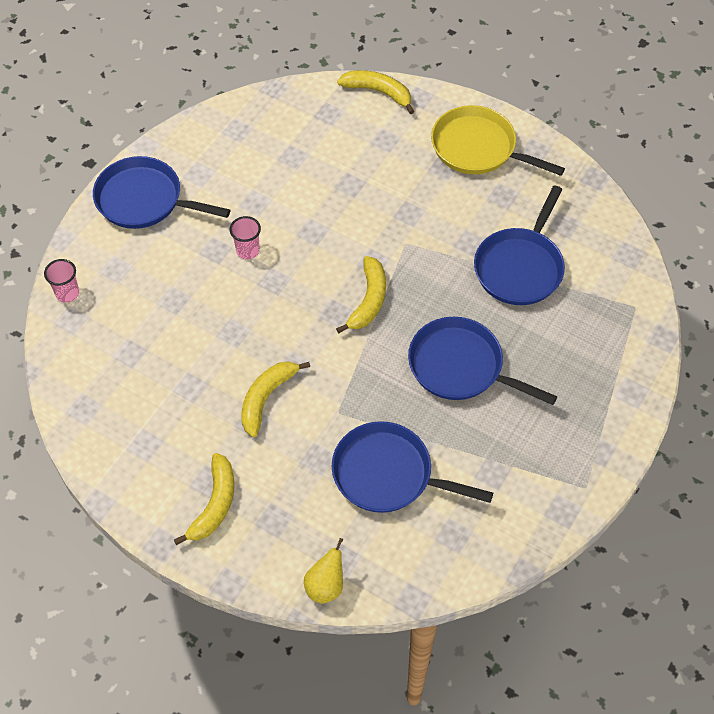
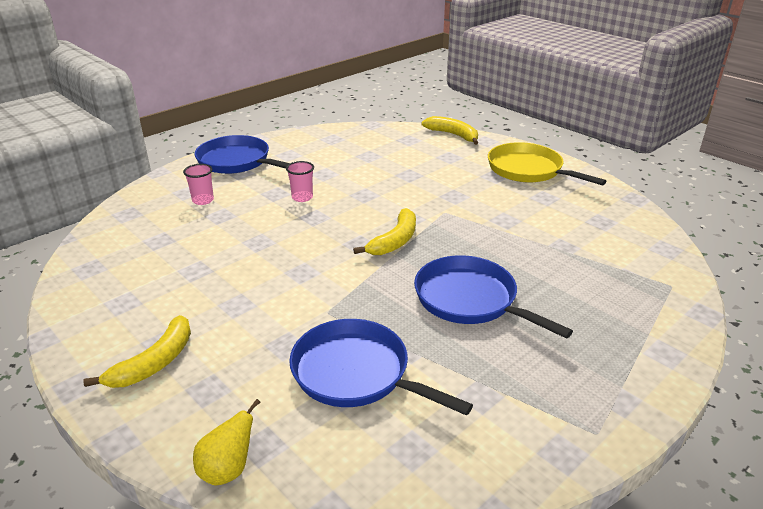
camera: 15 degrees right, 25 degrees down
pink cup [44,259,79,303] -> pink cup moved to [183,164,214,205]
yellow banana [241,361,310,437] -> none
blue pan [474,185,565,305] -> none

